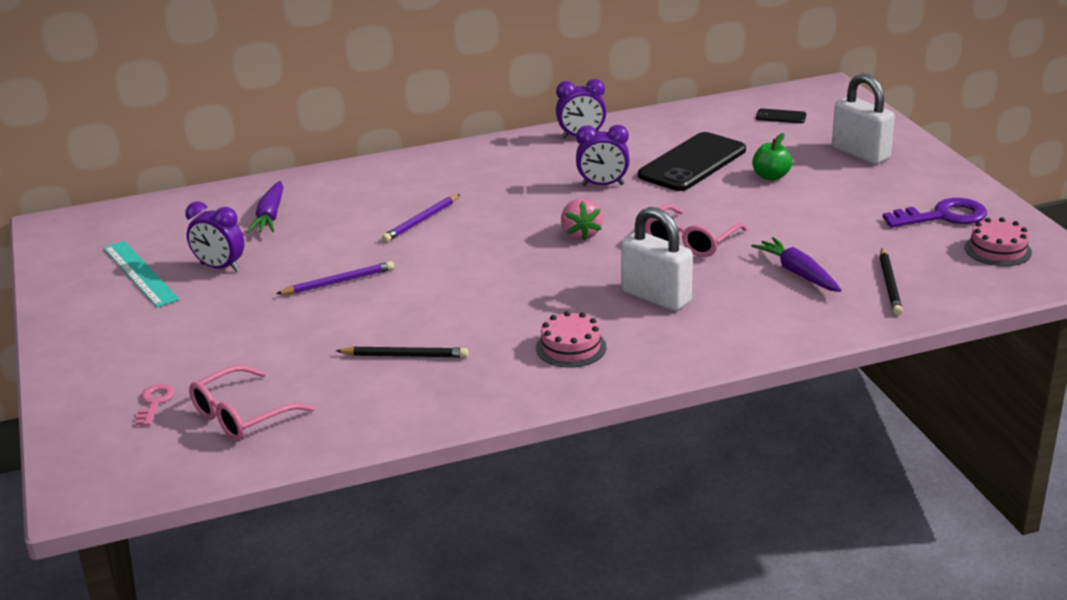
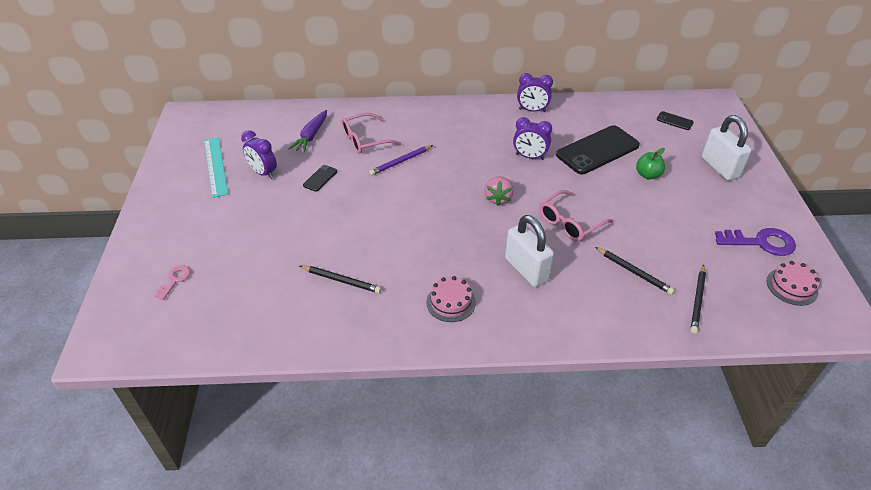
camera: 15 degrees right, 15 degrees up
pink glasses [189,365,315,441] -> pink glasses moved to [341,113,401,154]
purple pencil [276,261,394,294] -> none
purple carrot [751,237,842,292] -> black pencil [595,247,675,295]
none -> black phone [303,165,337,192]

